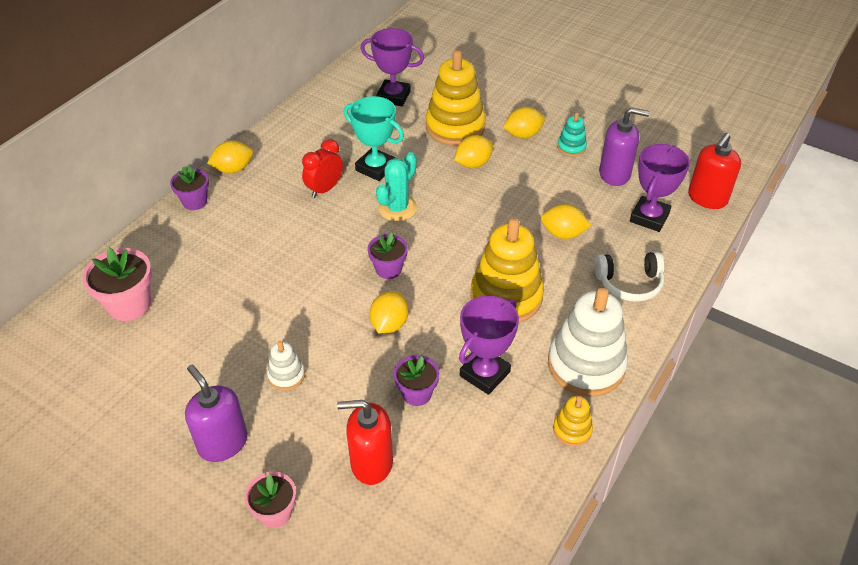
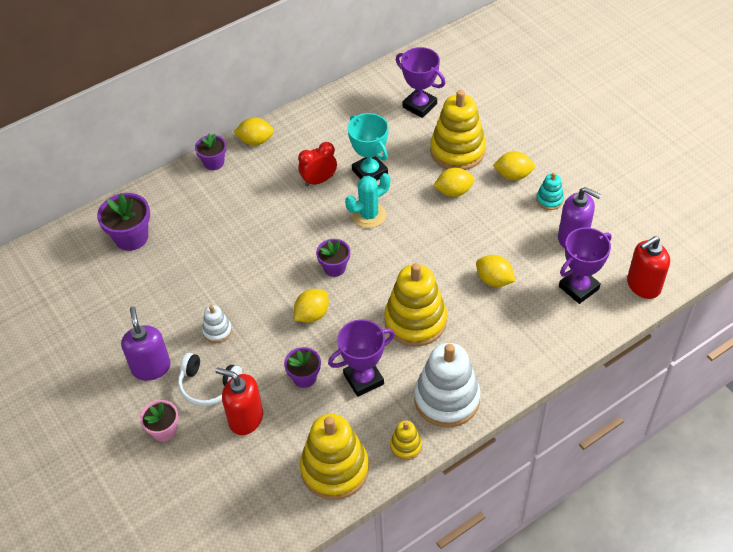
camera: 25 degrees right, 5 degrees up
pink flower pot [82,248,152,321] -> purple flower pot [97,193,150,251]
white headphones [595,252,665,302] -> white headphones moved to [178,353,242,406]
none -> yellow stacking toy [300,414,369,500]

